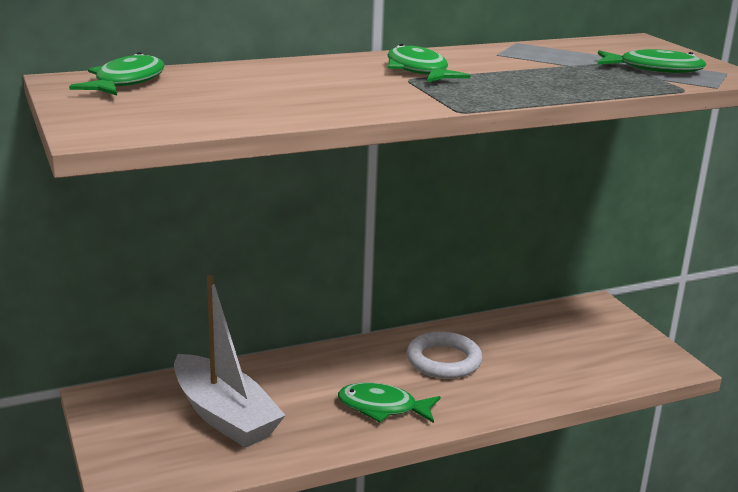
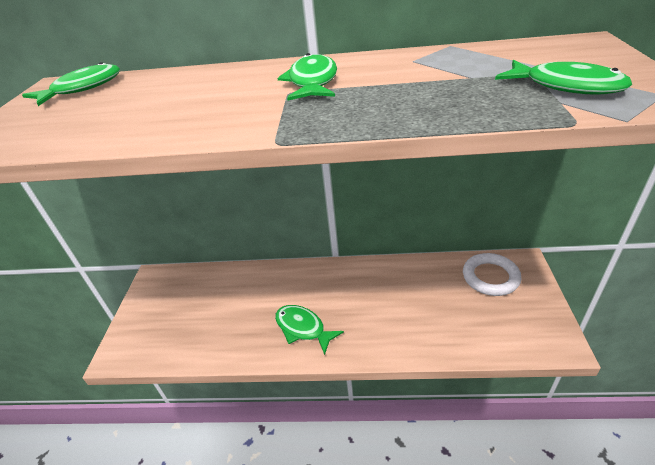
camera: 30 degrees right, 15 degrees up
white boat [174,275,286,448] -> none
white ring [407,331,482,379] -> white ring moved to [463,253,521,296]

